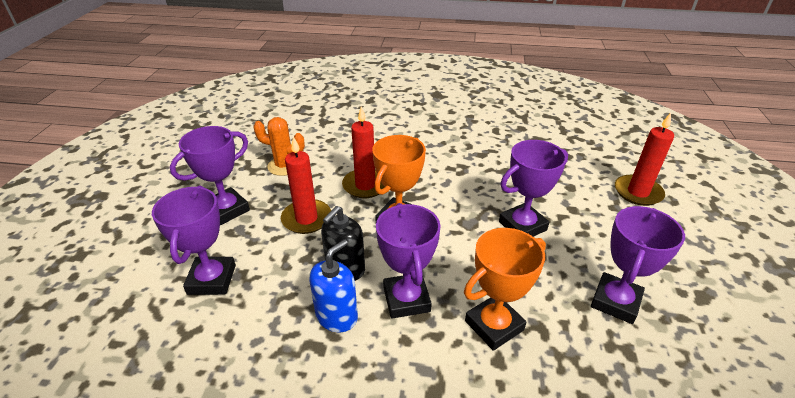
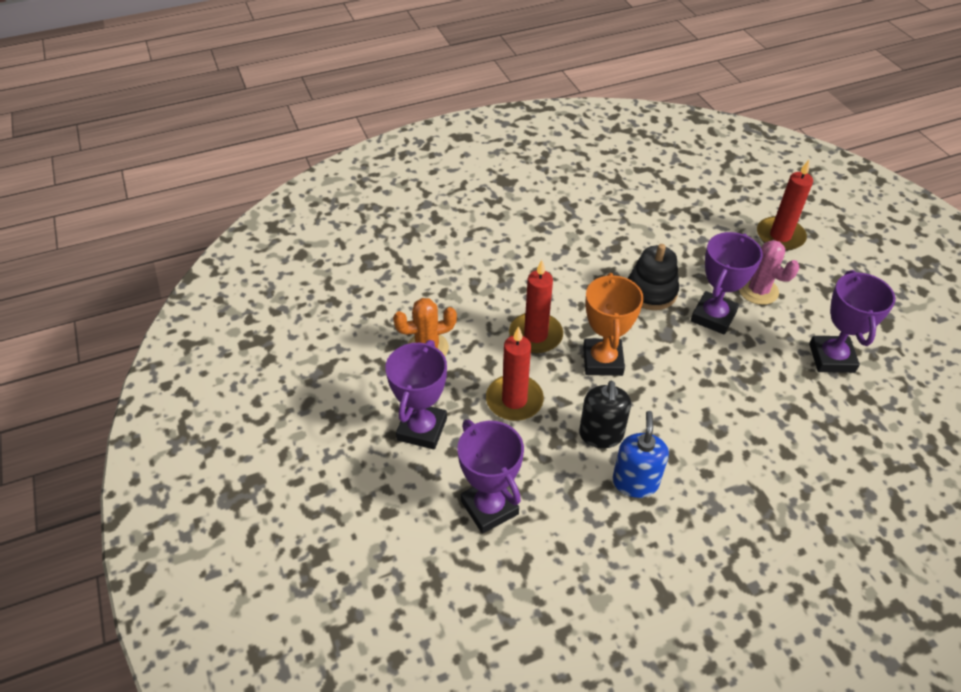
camera: 30 degrees left, 10 degrees up
purple trophy [376,203,441,319] -> none
orange trophy [464,228,546,351] -> none
none -> black stacking toy [628,244,679,310]
none -> pink cactus [739,240,799,305]

